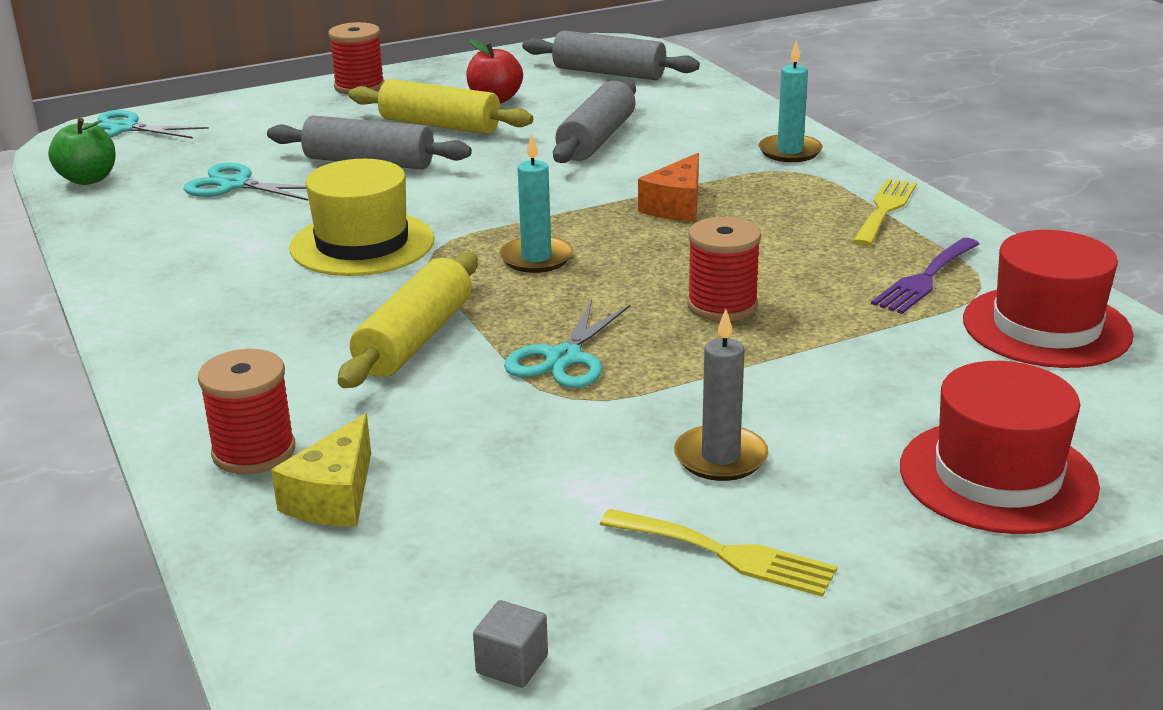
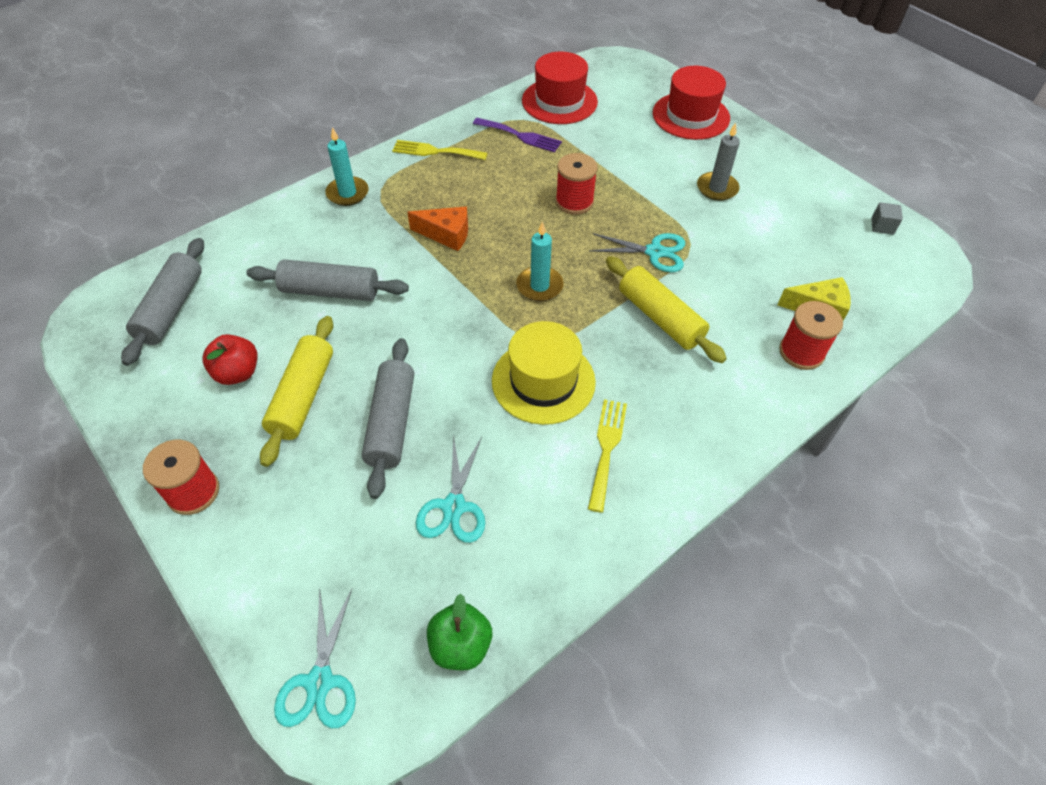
camera: 105 degrees left, 25 degrees up
yellow rolling pin [338,252,478,388] -> yellow rolling pin turned 45 degrees clockwise [606,256,727,363]
yellow fork [600,509,837,597] -> yellow fork moved to [588,399,627,513]

